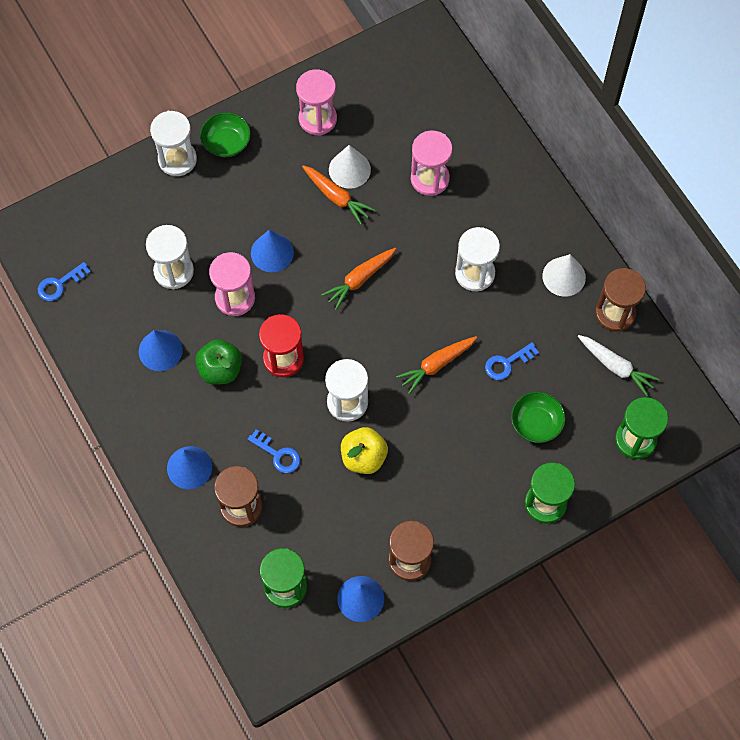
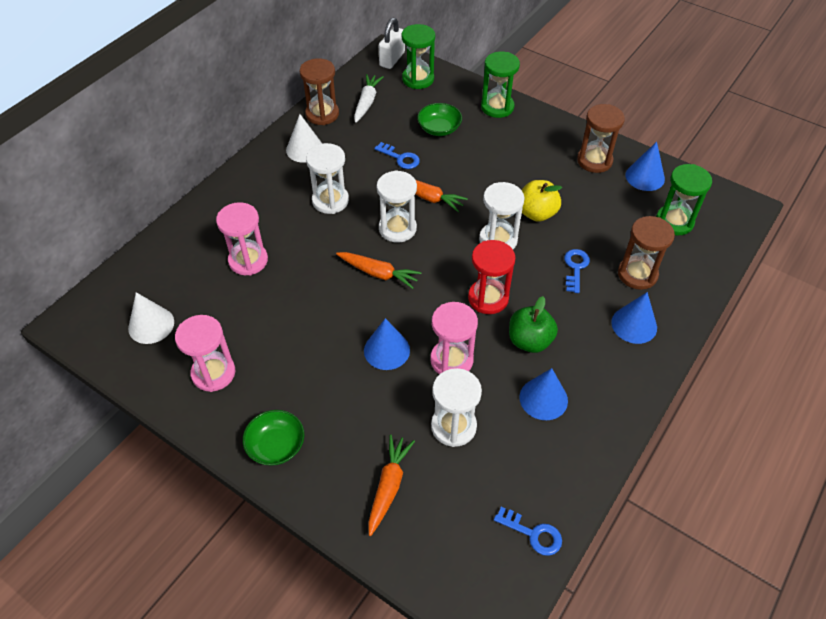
camera: 115 degrees left, 15 degrees down
white hourglass [150,111,197,176] -> white hourglass moved to [377,170,417,243]
orange carrot [302,165,375,225] -> orange carrot moved to [368,435,415,536]
white cone [329,145,371,189] -> white cone moved to [128,292,174,344]
none -> white padlock [378,18,405,69]

